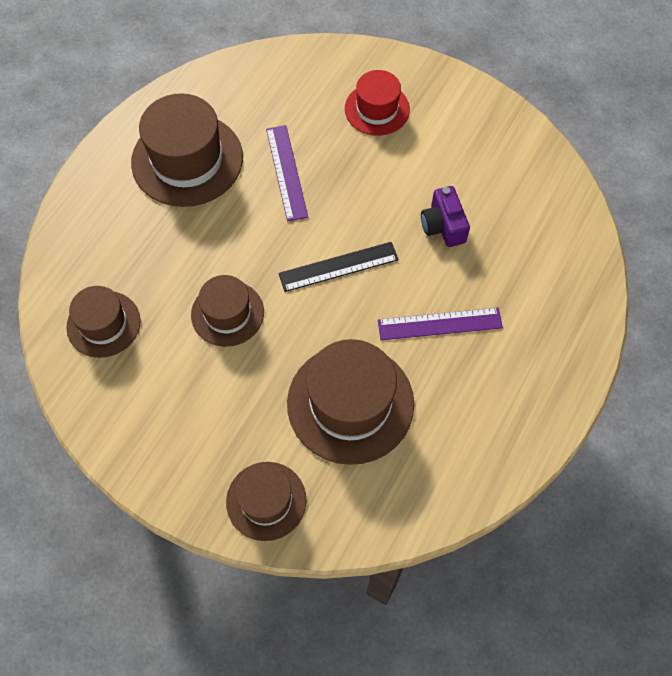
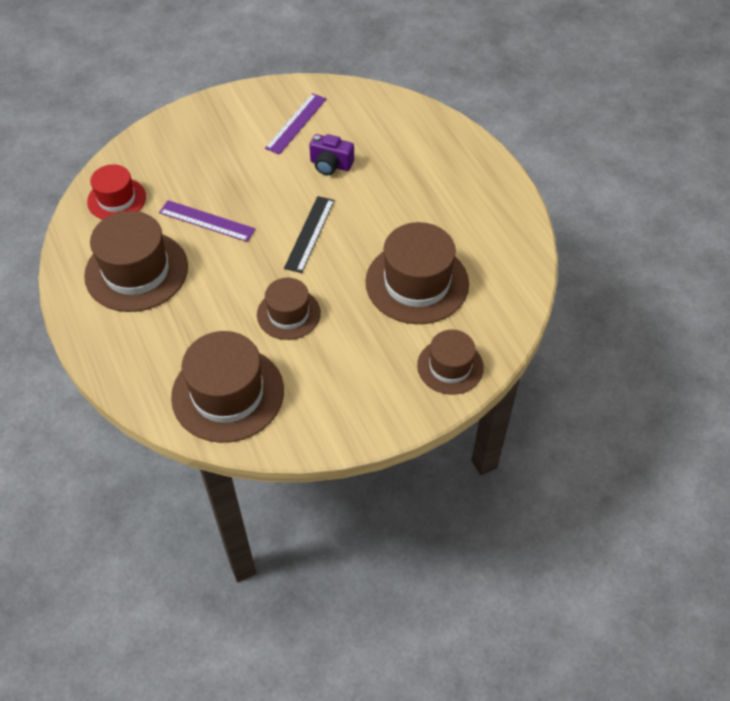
camera: 55 degrees left, 10 degrees down
brown hat [66,286,140,358] -> brown hat [171,331,284,443], size x1.66
red hat [345,70,410,136] -> red hat moved to [87,164,146,220]
purple ruler [378,308,503,340] -> purple ruler moved to [265,93,326,155]

